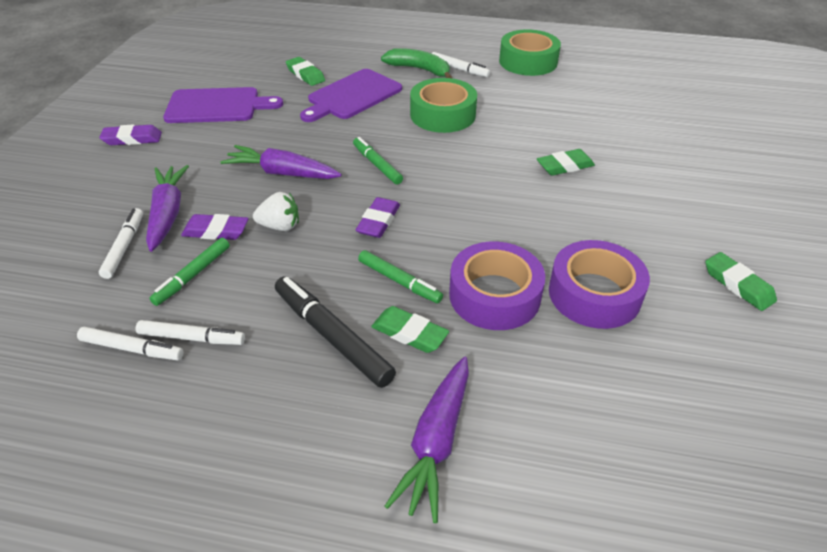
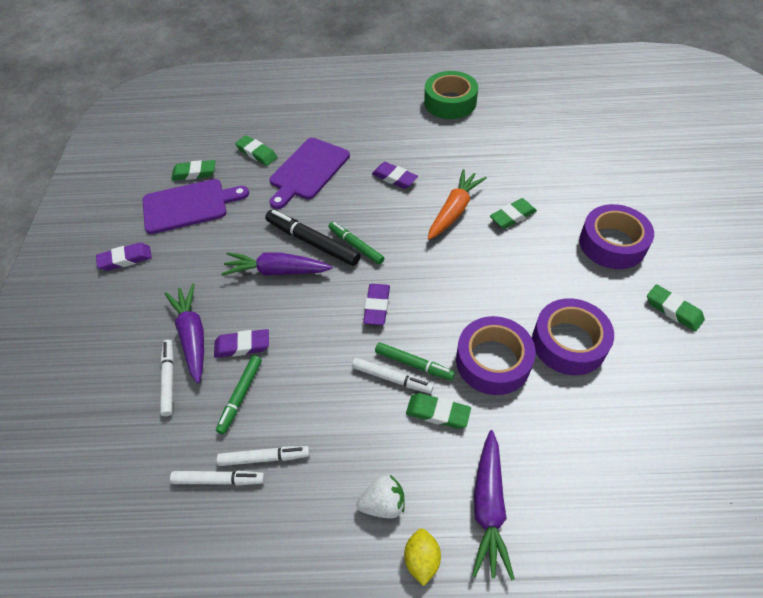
camera: 10 degrees left, 10 degrees up
white strawberry [253,192,299,231] -> white strawberry moved to [357,475,405,519]
black marker [275,276,396,388] -> black marker moved to [265,210,361,266]
green banana [381,48,452,78] -> none
green tape [410,78,477,133] -> purple eraser [372,162,418,189]
white marker [432,52,490,77] -> white marker moved to [352,358,434,394]
none -> green eraser [171,160,215,181]
none -> yellow lemon [404,528,441,586]
none -> orange carrot [428,169,487,240]
none -> purple tape [579,204,654,269]

